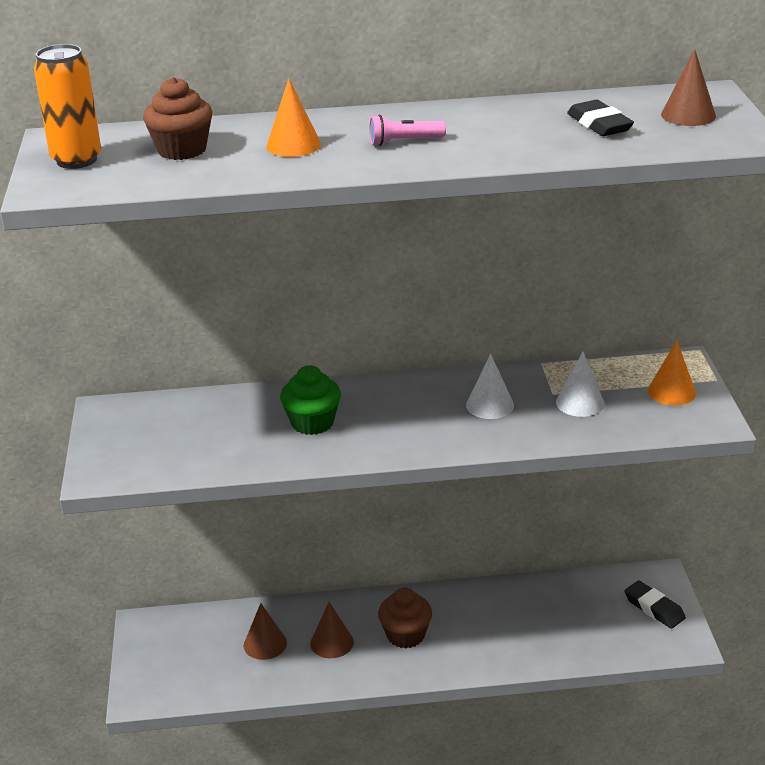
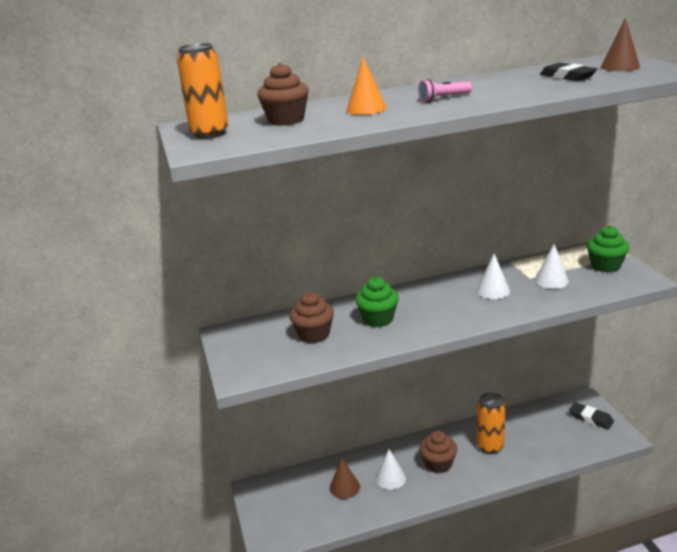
camera: 10 degrees left, 5 degrees down
brown cone [310,602,354,658] -> white cone [376,449,406,490]
orange cone [648,340,696,405] -> green cupcake [587,226,629,273]
none -> brown cupcake [290,292,334,343]
none -> orange can [477,392,506,454]

